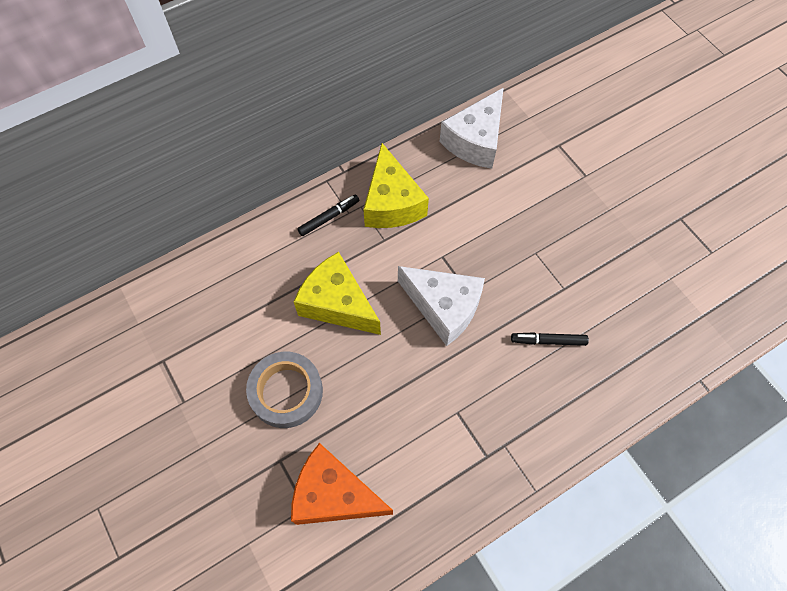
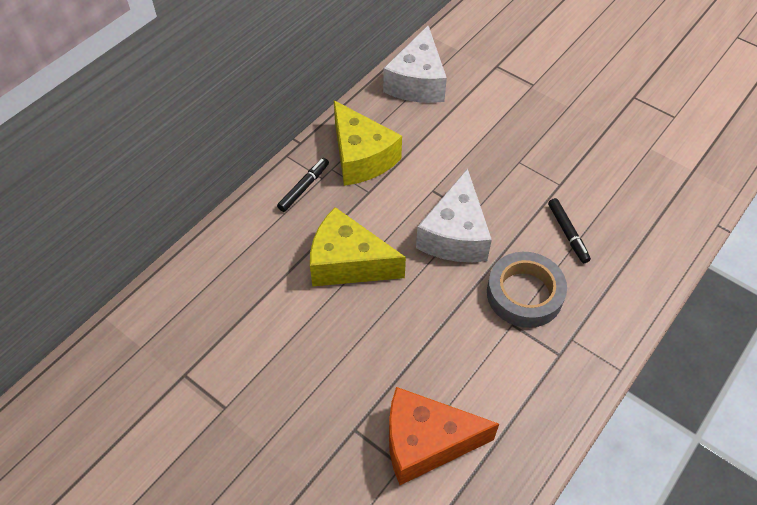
camera: 20 degrees left, 10 degrees down
grey tape [246,352,323,428] -> grey tape moved to [487,252,567,328]
white cheese [398,266,485,346] -> white cheese turned 90 degrees clockwise [416,168,492,262]
black marker [511,332,589,346] -> black marker turned 90 degrees counterclockwise [548,198,591,263]

